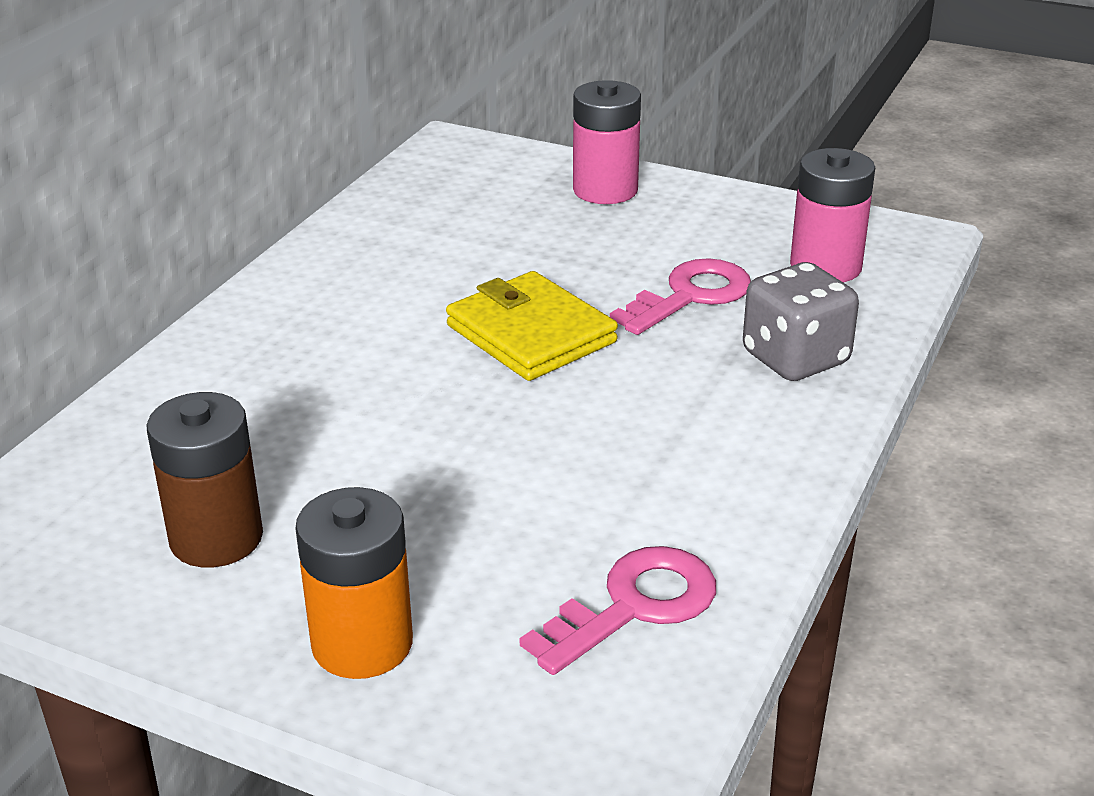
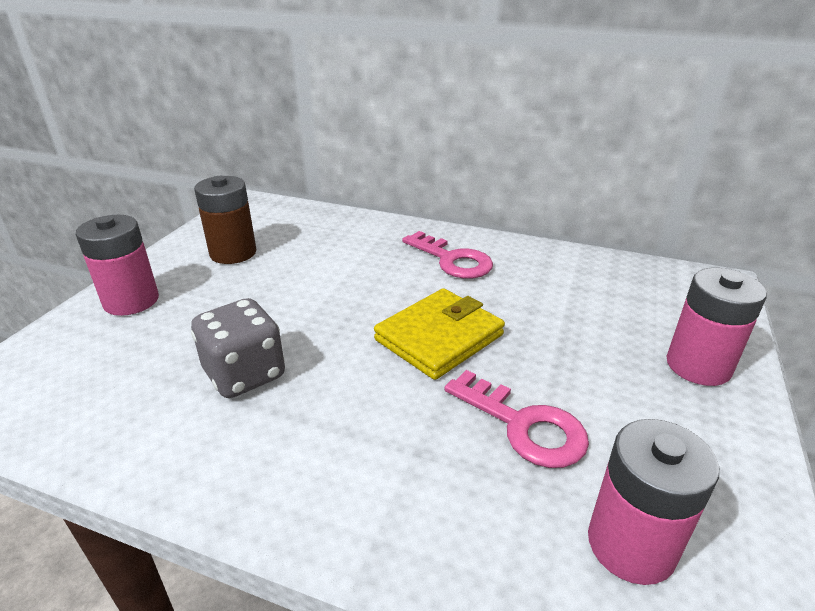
camera: 85 degrees right, 0 degrees up
orange battery [295,487,413,679] -> pink battery [76,215,159,316]
pink key [520,546,716,675] -> pink key moved to [402,231,493,279]
grey dice [743,262,859,381] -> grey dice moved to [191,298,285,398]

